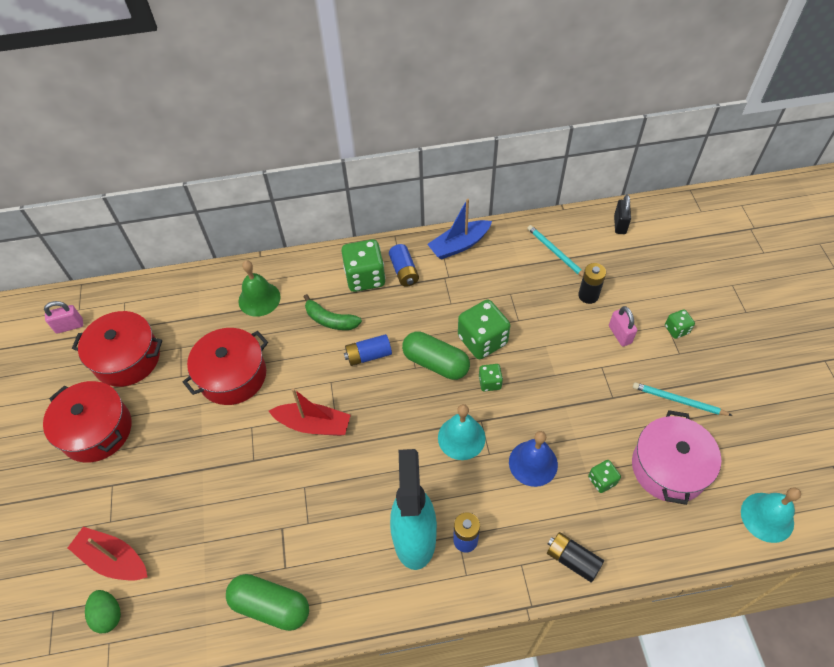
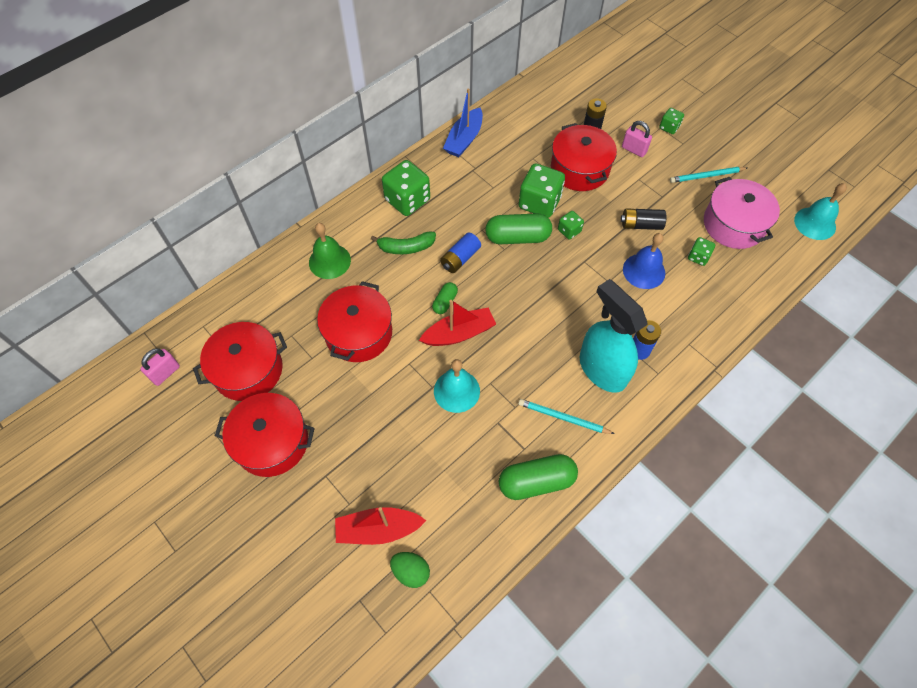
camera: 35 degrees left, 5 degrees up
blue battery [389,244,419,287] -> none
turquoise bell [438,404,486,460] -> turquoise bell moved to [434,359,480,413]
turquoise pencil [527,225,584,277] -> turquoise pencil moved to [518,399,615,434]
black battery [547,532,604,583] -> black battery moved to [621,208,666,230]
black padlock [614,195,631,234] -> none
none -> green capsule [432,282,458,314]
none -> red pot [551,123,617,191]

